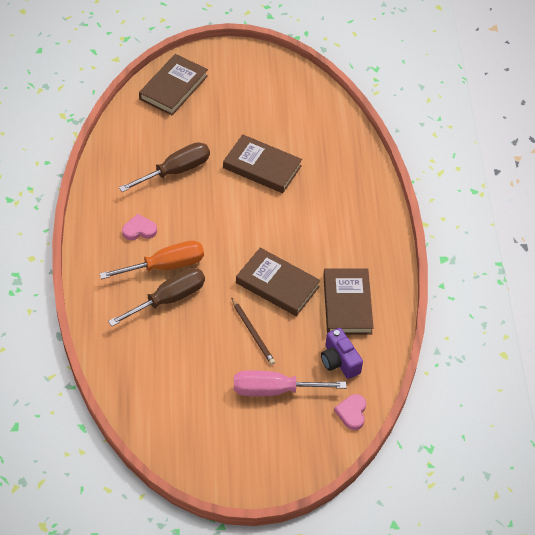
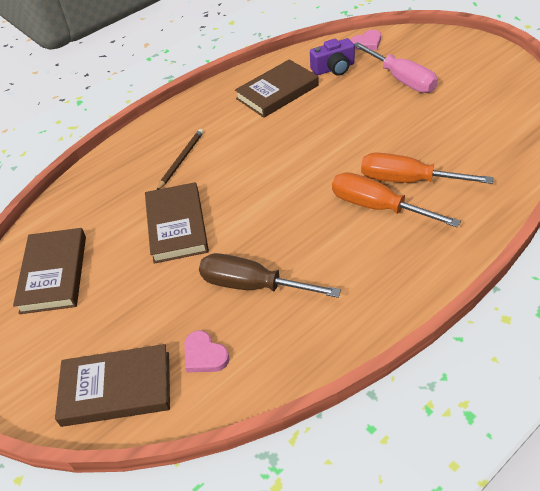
camera: 120 degrees left, 5 degrees down
brown screwdriver [108,268,205,326] -> orange screwdriver [361,152,493,184]
pink heart [122,214,157,240] -> pink heart moved to [184,331,230,372]
brown pencil [231,297,275,365] -> brown pencil moved to [157,129,204,190]
brown book [236,248,321,316] -> brown book moved to [13,228,86,314]
purple camera [321,328,363,379] -> purple camera turned 45 degrees clockwise [310,38,355,76]

